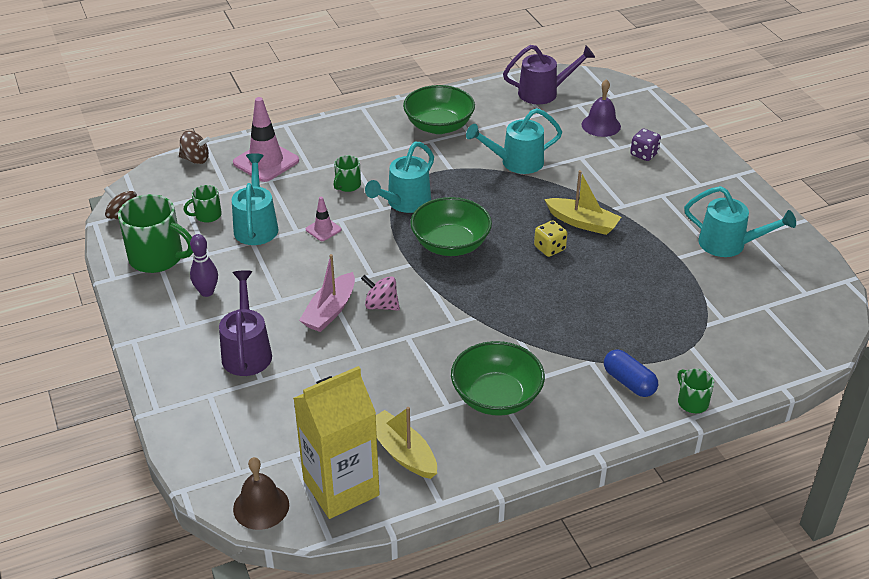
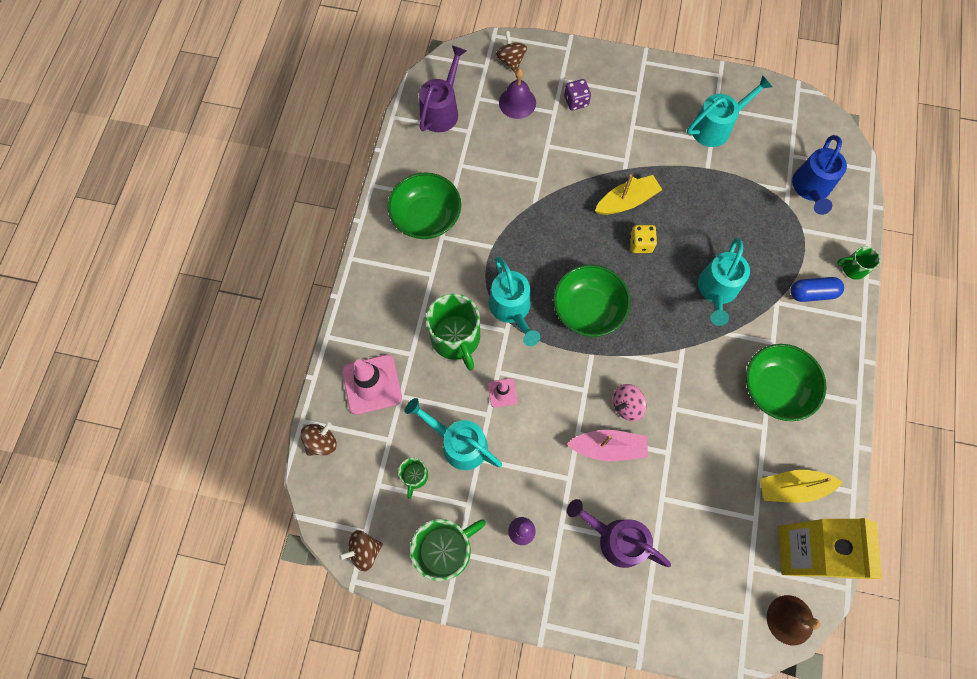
camera: 55 degrees left, 30 degrees up
pink boat [299,254,355,332] -> pink boat turned 60 degrees counterclockwise [567,430,648,461]
green mug [334,155,361,192] -> green mug [426,293,480,370], size x1.99
turquoise watering can [466,108,562,174] -> turquoise watering can moved to [698,238,750,326]
none -> brown spinning top [496,31,527,72]
none -> blue watering can [792,135,847,215]

